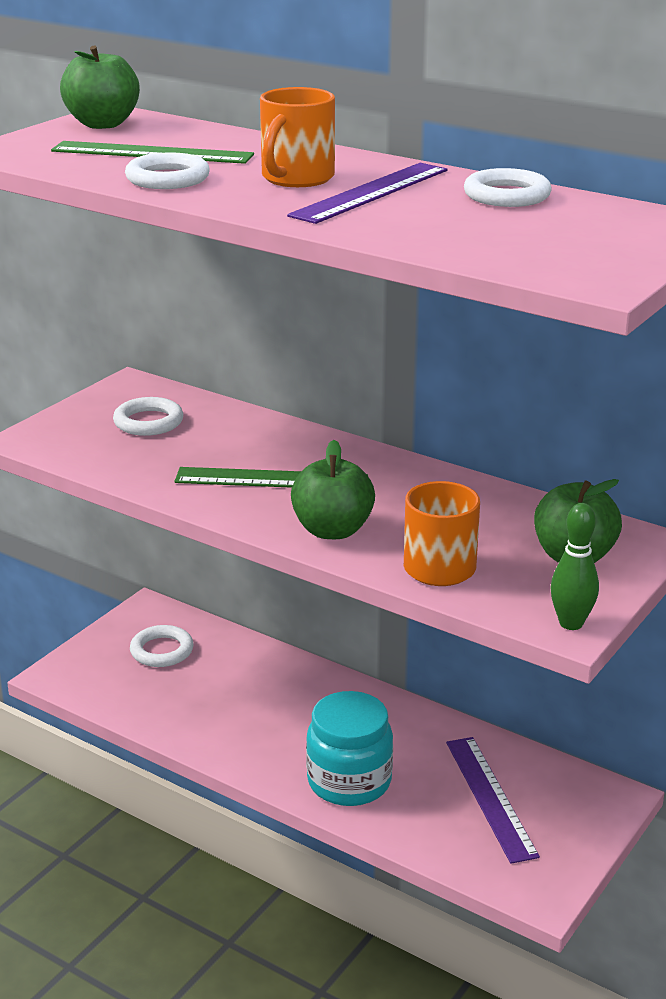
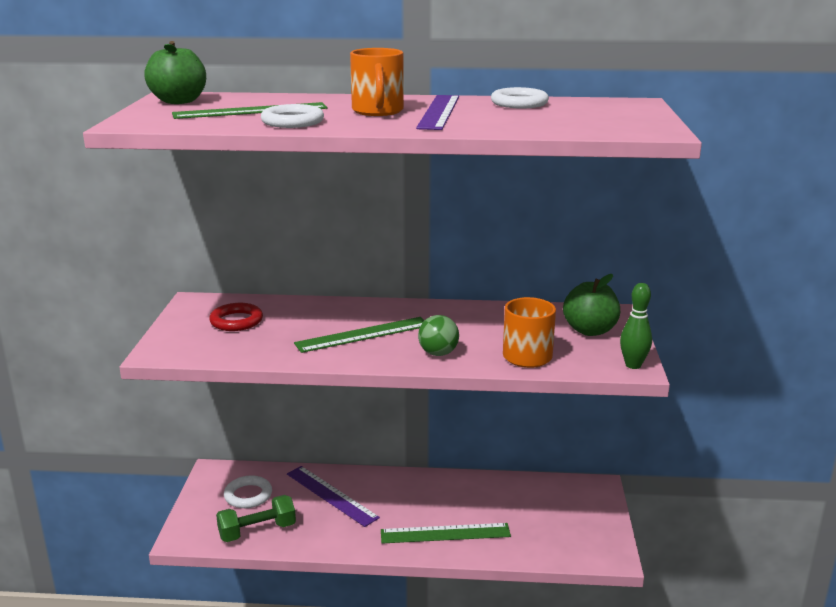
camera: 30 degrees left, 5 degrees down
white ring [113,397,183,436] -> red ring [209,303,263,331]
green apple [291,440,375,539] -> green ball [418,315,459,356]
turquoise jar [306,691,393,806] -> green ruler [381,523,511,543]
purple ruler [446,737,540,864] -> purple ruler moved to [287,466,380,527]
none -> green dumbbell [216,495,296,542]

